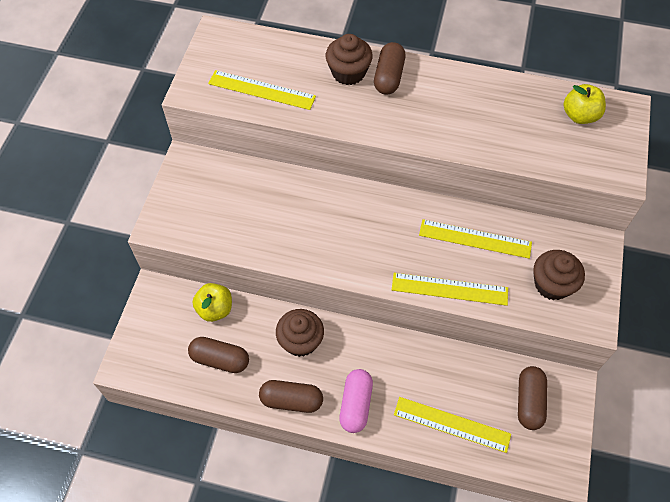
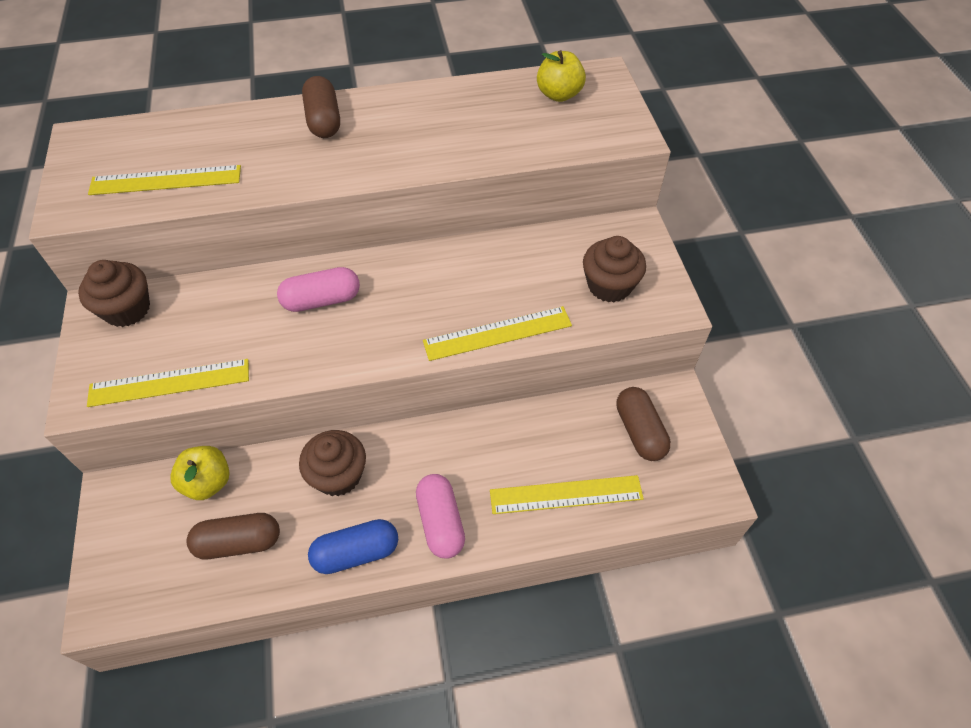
camera: 25 degrees left, 5 degrees down
brown capsule [259,380,323,413] -> blue capsule [308,519,398,574]
brown cupcake [326,34,373,85] -> brown cupcake moved to [78,260,150,327]
yellow ruler [419,219,532,259] -> yellow ruler moved to [87,359,249,407]
none -> pink capsule [277,267,360,312]

